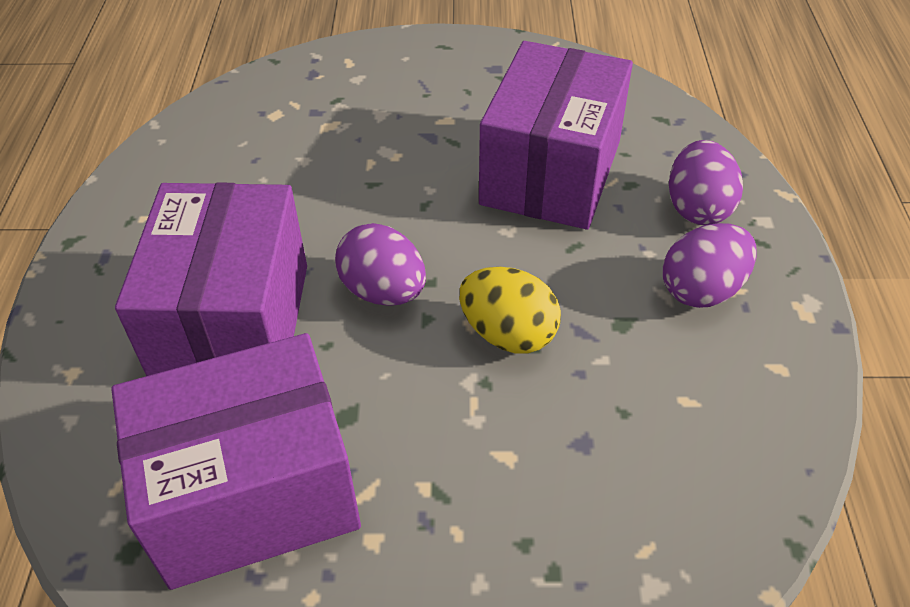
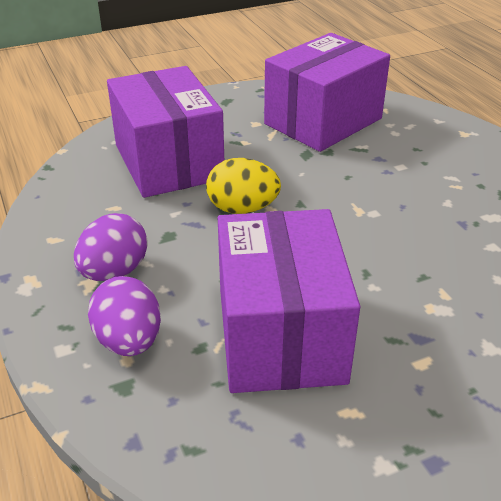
camera: 155 degrees right, 10 degrees down
purple box [115,183,307,376] -> purple box moved to [107,66,224,198]
purple egg [335,223,426,306] -> none

